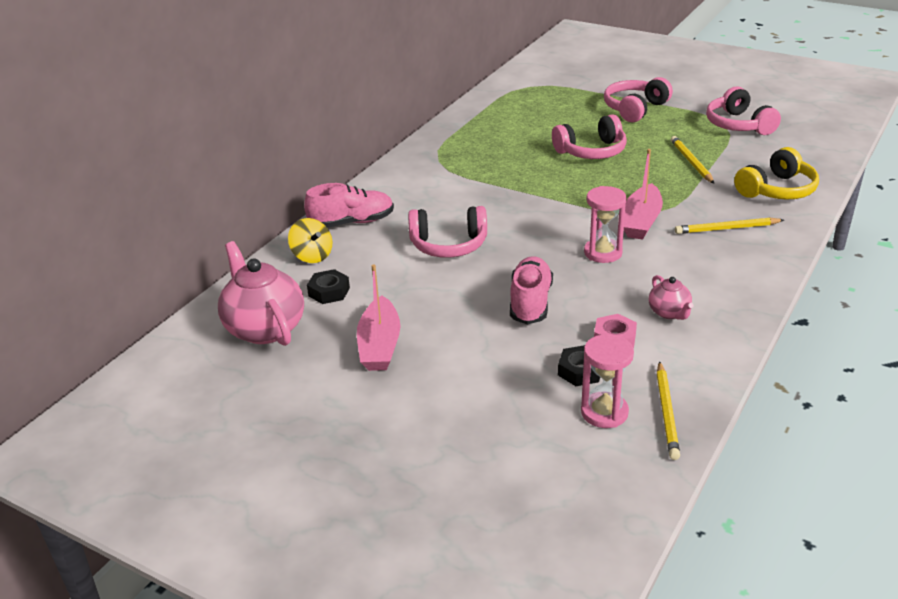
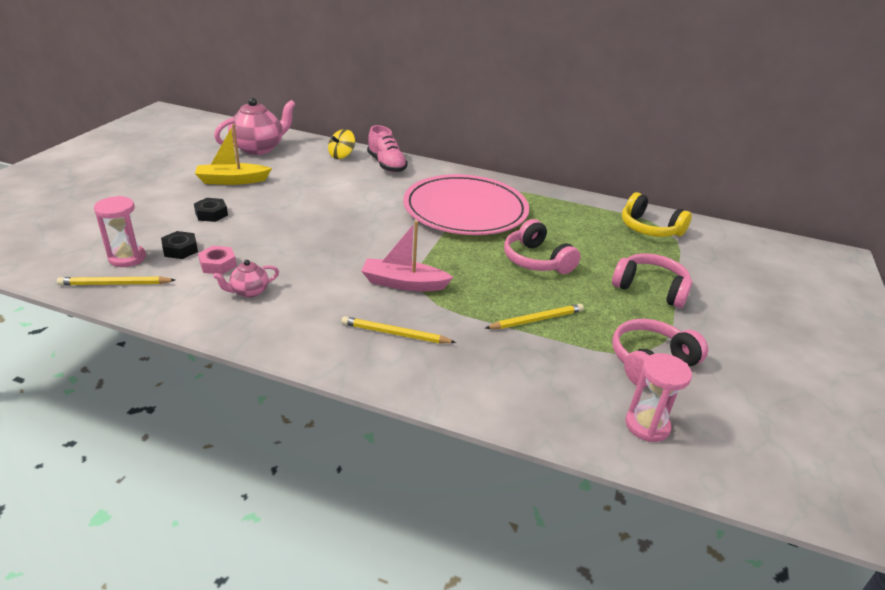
camera: 75 degrees right, 0 degrees up
black nut [307,269,350,304] -> black nut moved to [194,198,228,222]
pink boat [357,265,400,371] -> yellow boat [195,124,272,185]
pink headphones [408,206,487,258] -> none
pink shoe [510,256,553,325] -> none
pink hourglass [584,186,627,263] -> pink hourglass moved to [625,353,692,442]
yellow pencil [675,217,784,234] -> yellow pencil turned 60 degrees counterclockwise [341,316,456,343]
yellow headphones [734,147,819,200] -> yellow headphones moved to [622,192,692,237]
none -> pink plate [403,174,529,235]

